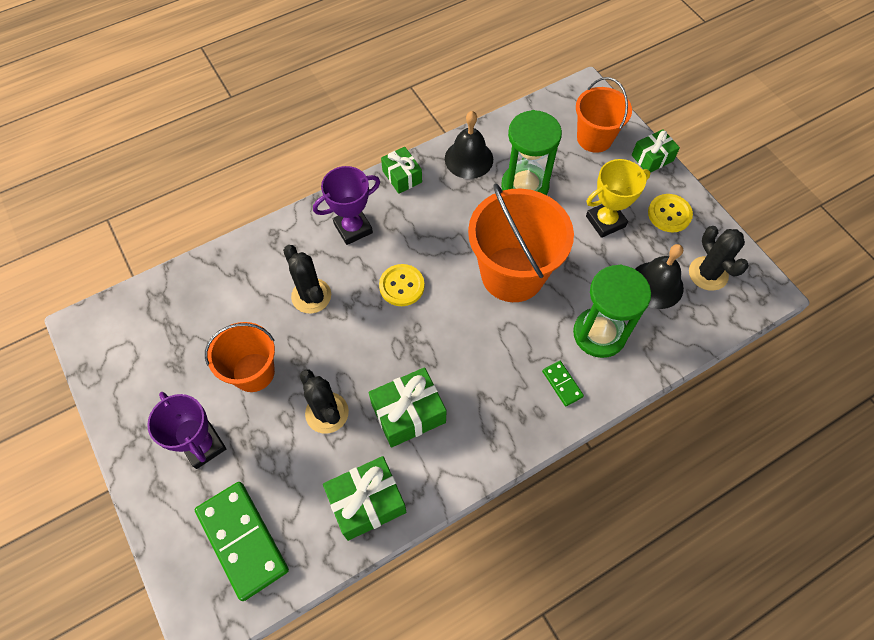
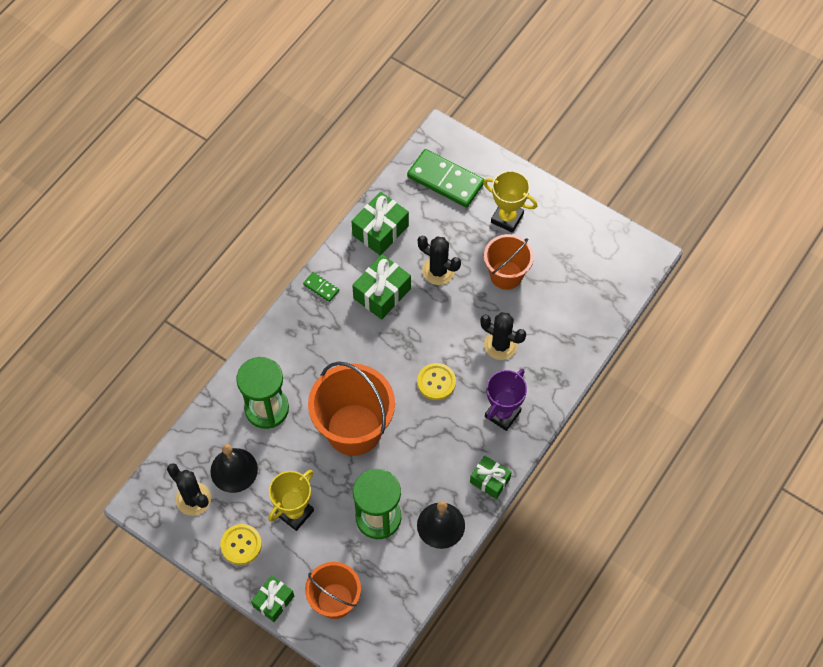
camera: 155 degrees right, 0 degrees up
purple trophy [147,392,226,469] -> yellow trophy [483,171,537,233]
green domino [542,361,584,406] -> green domino moved to [303,272,339,302]

